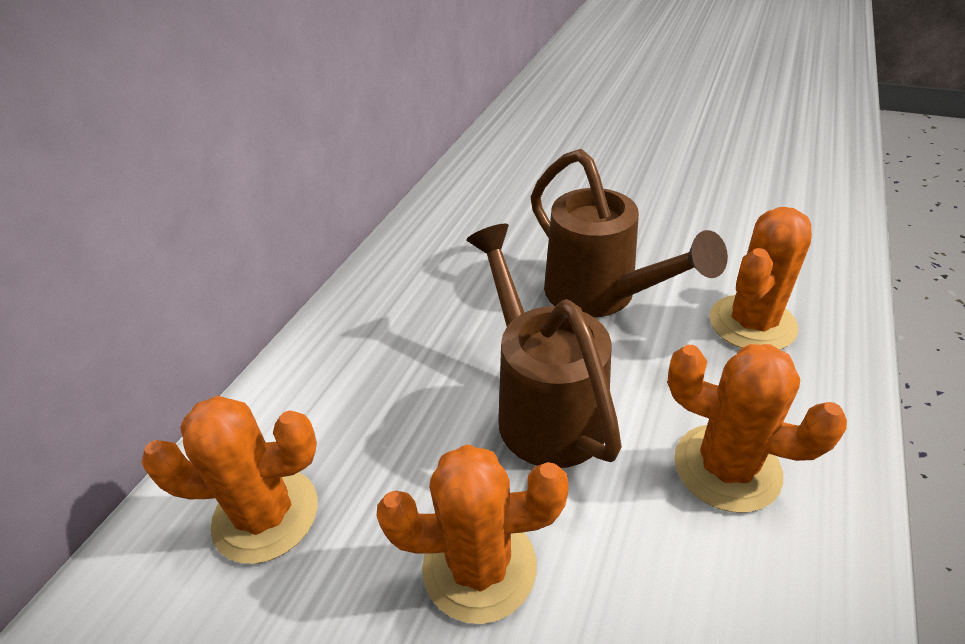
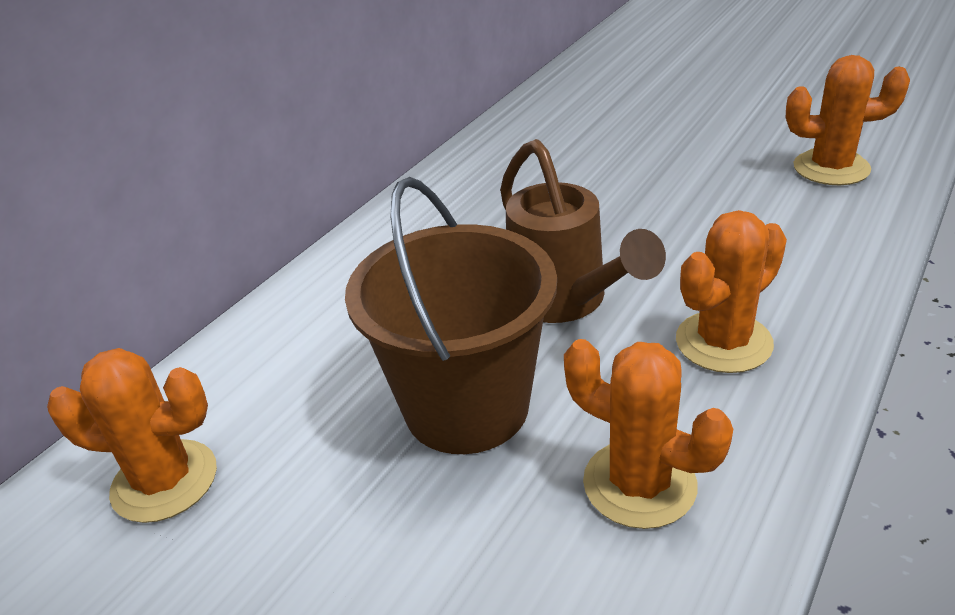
camera: 10 degrees right, 5 degrees down
orange cactus [377,444,569,624] -> orange cactus moved to [786,55,910,185]
brown watering can [466,224,622,468] -> brown bucket [345,177,557,454]

